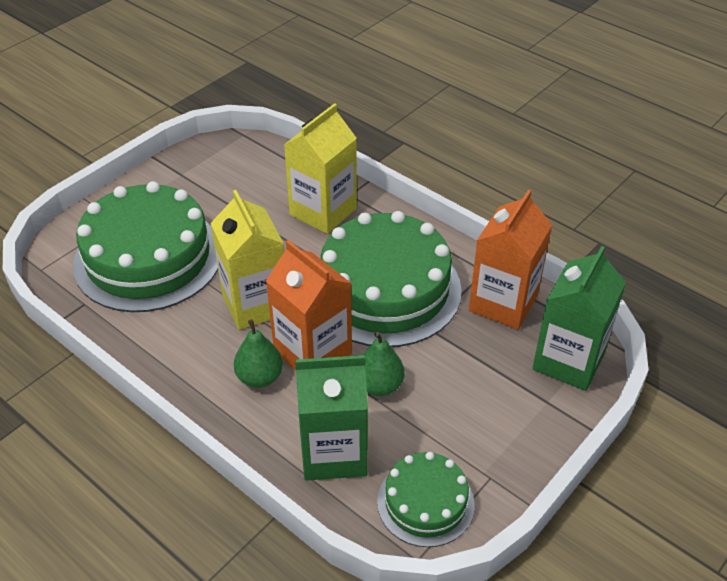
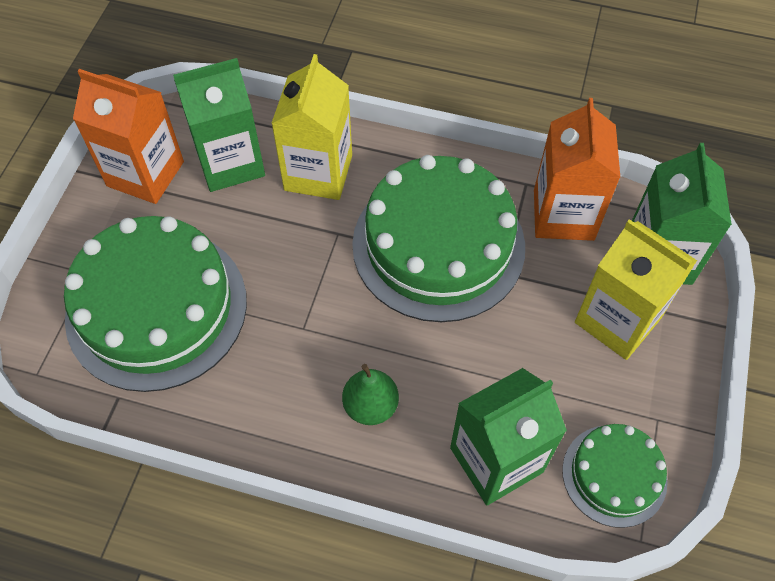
camera: 25 degrees left, 15 degrees up
yellow carton [211,190,284,330] -> yellow carton moved to [575,219,697,360]
orange carton [266,240,352,371] -> orange carton moved to [73,69,184,204]
green pear [363,332,405,396] -> none
none -> green carton [173,58,265,192]

